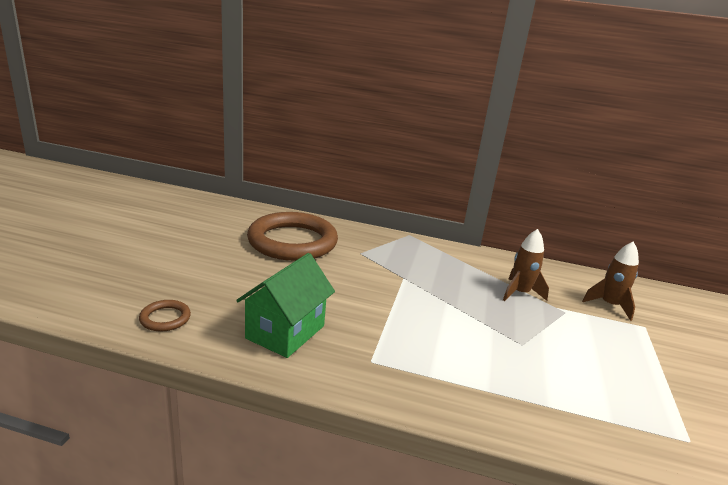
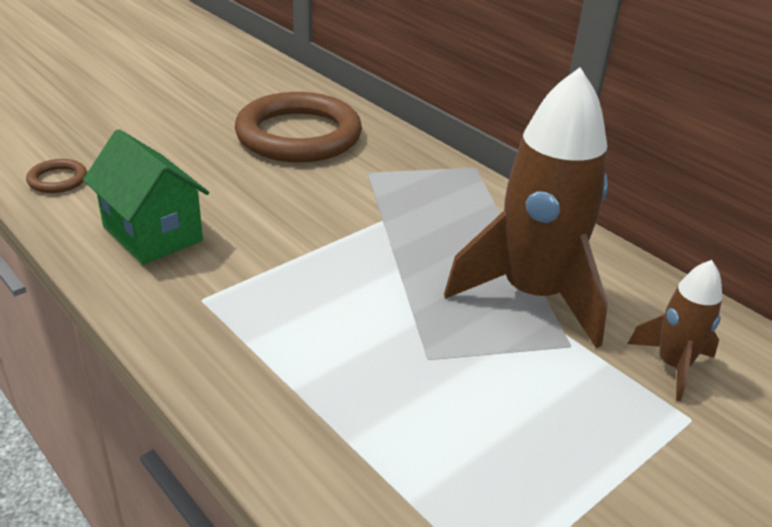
camera: 35 degrees right, 10 degrees up
green house [236,253,335,358] -> green house turned 75 degrees clockwise [83,129,209,265]
brown rocket [503,229,549,301] -> brown rocket [444,67,608,348], size x2.01

